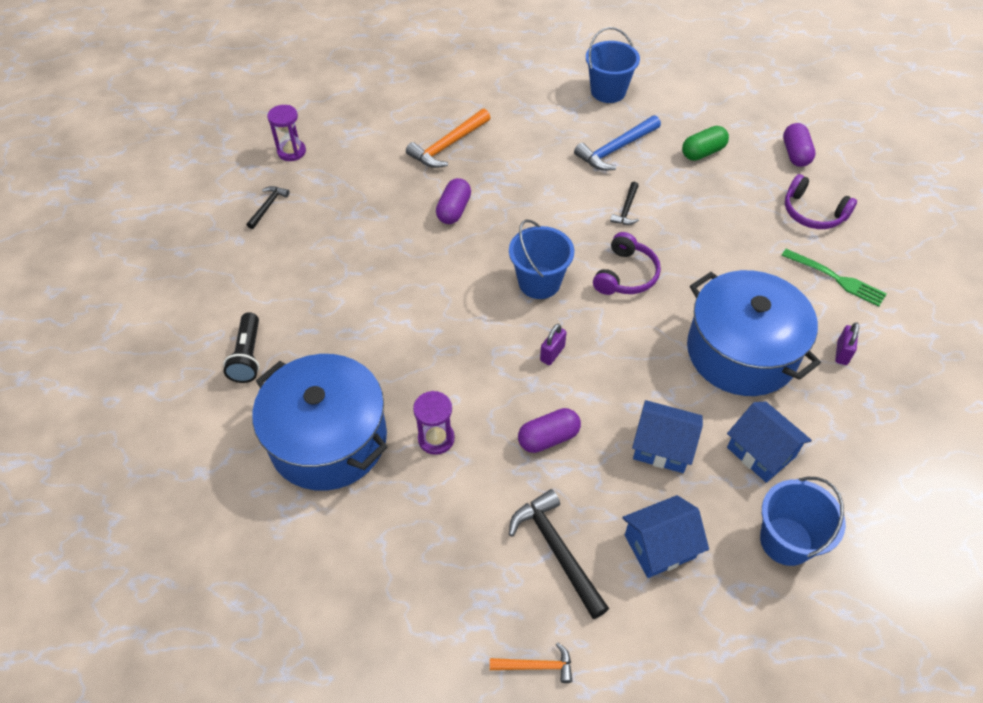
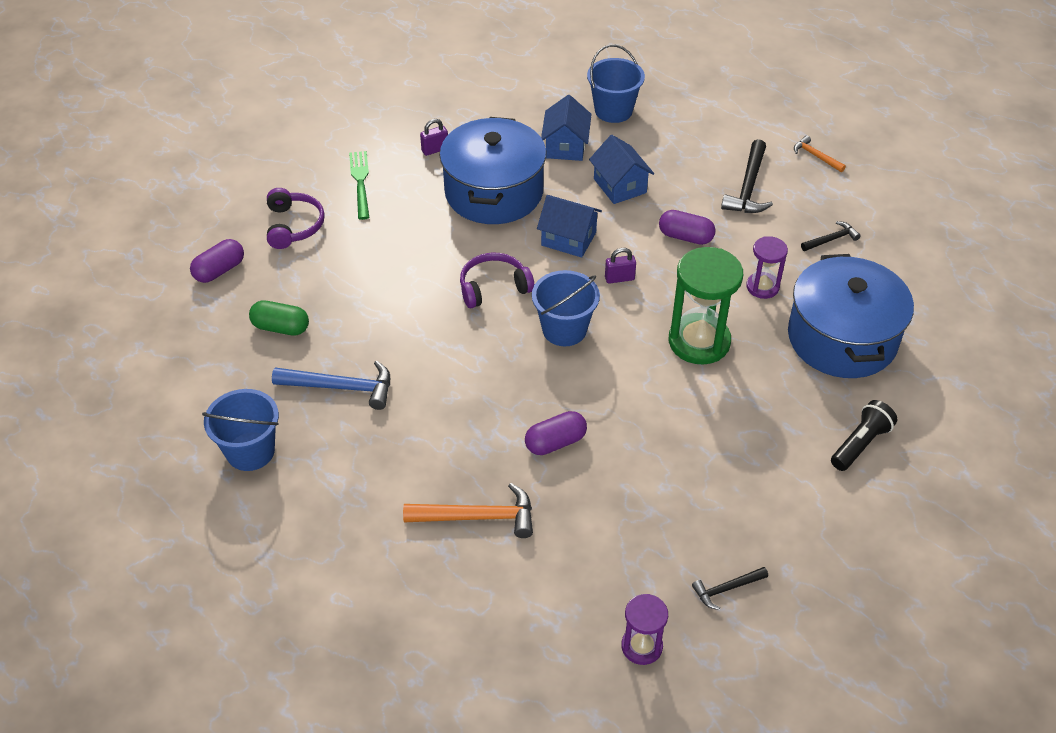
camera: 135 degrees left, 5 degrees down
black hammer [610,182,639,225] -> black hammer moved to [801,221,861,251]
blue house [622,495,709,578] -> blue house moved to [537,195,602,258]
none -> green hourglass [669,247,743,365]

